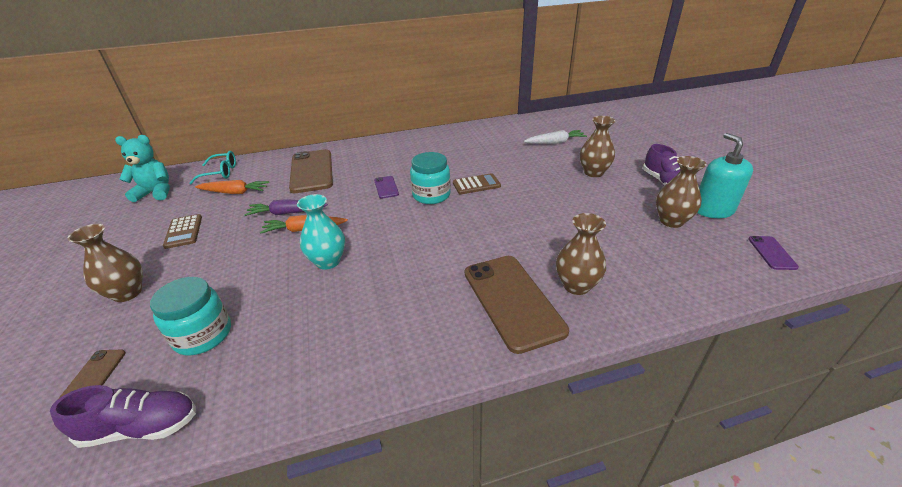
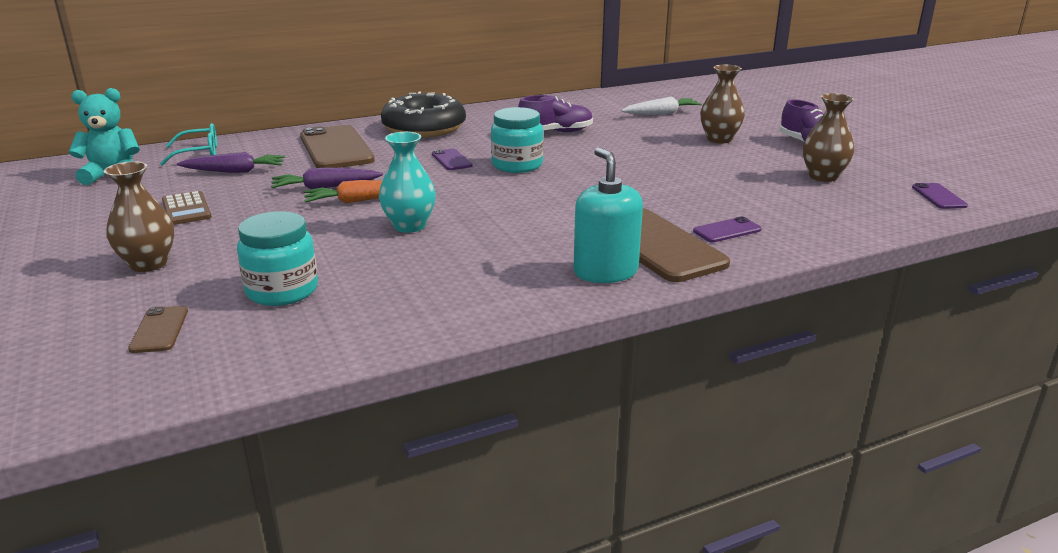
camera: 10 degrees left, 10 degrees down
purple shoe [50,385,196,448] -> purple shoe moved to [518,95,593,132]
orange carrot [195,180,269,194] -> purple carrot [177,152,285,173]
brown calculator [453,173,501,195] -> none
brown vase [556,213,606,295] -> purple phone [693,216,762,242]
turquoise soap dispenser [697,133,753,218] -> turquoise soap dispenser moved to [573,147,643,283]
none -> black donut [381,92,466,138]

